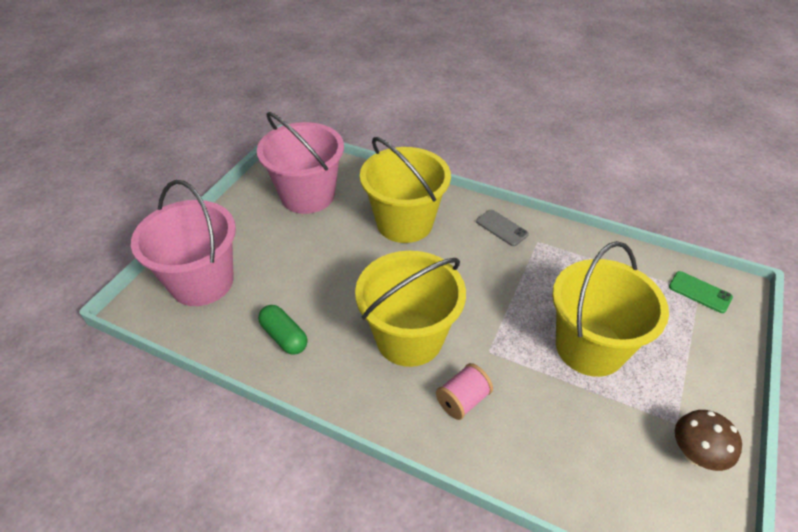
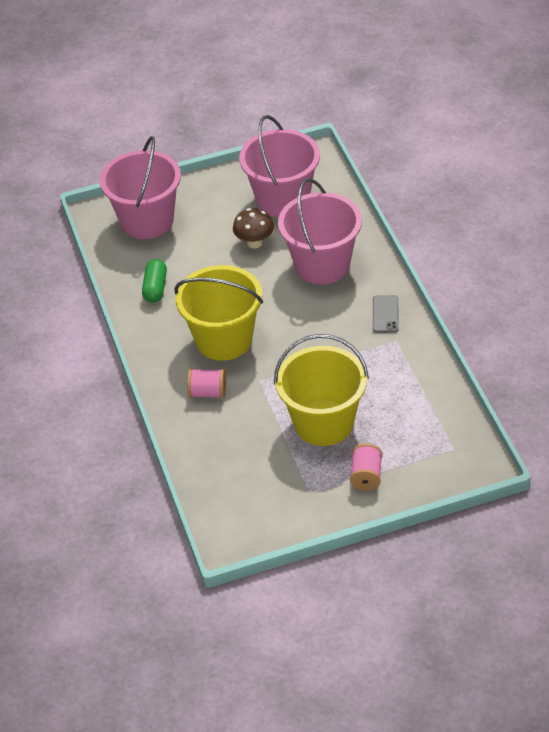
camera: 50 degrees right, 0 degrees up
yellow bucket [360,137,451,243] -> pink bucket [278,178,362,284]
green phone [669,271,733,313] -> none
brown mushroom [675,410,742,471] -> brown mushroom moved to [233,208,274,248]
none -> pink spool [350,443,382,491]

